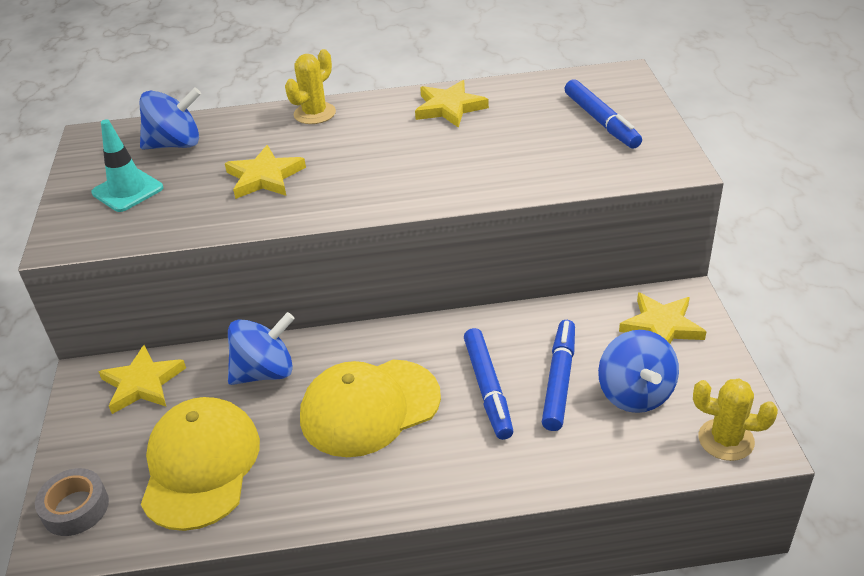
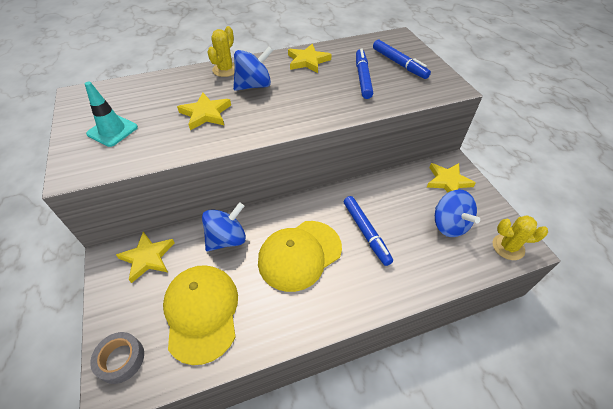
camera: 15 degrees left, 10 degrees up
blue spinning top [140,87,201,150] -> blue spinning top moved to [233,47,273,91]
blue marker [542,320,575,431] -> blue marker moved to [356,48,373,99]

